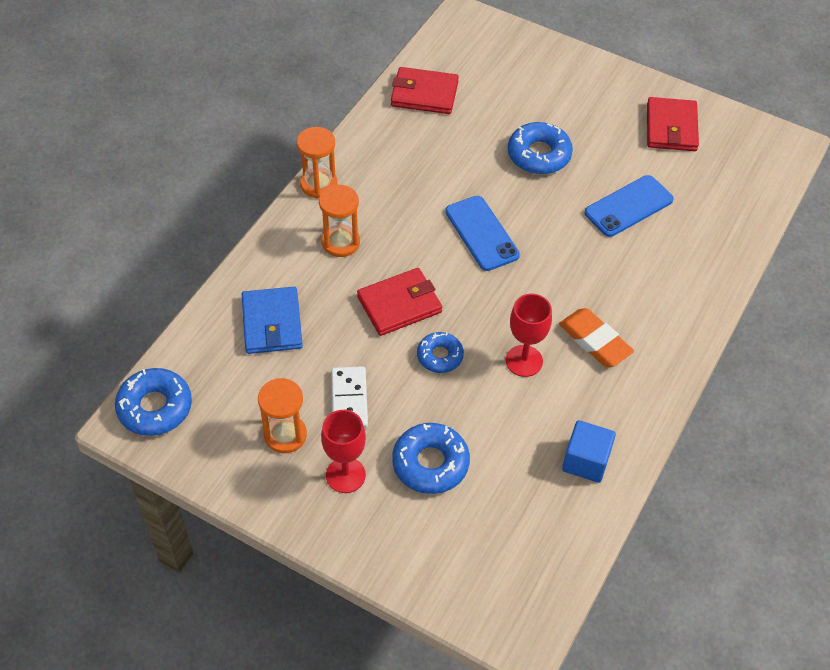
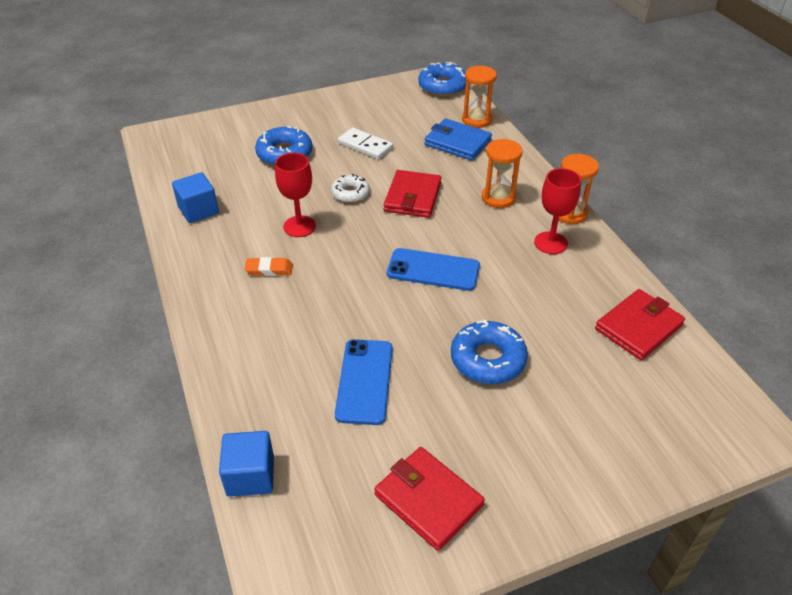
camera: 130 degrees right, 10 degrees down
orange hourglass [258,378,307,453] -> orange hourglass moved to [462,66,497,128]
red goblet [321,410,366,493] -> red goblet moved to [534,168,581,254]
blue donut [417,332,464,373] -> white donut [331,174,370,203]
orange eraser [559,308,634,367] -> orange eraser [245,257,293,276], size x0.63
none -> blue cube [219,431,274,497]

